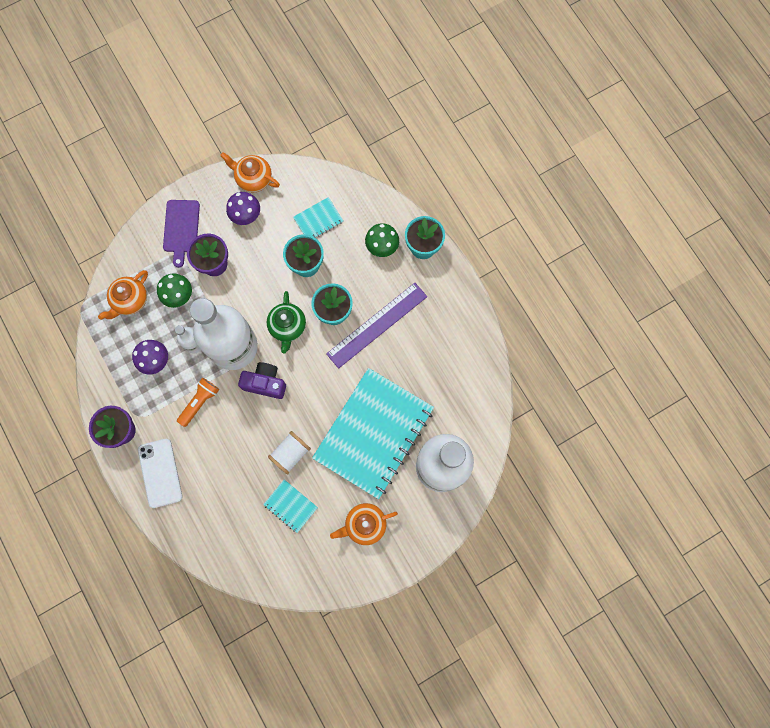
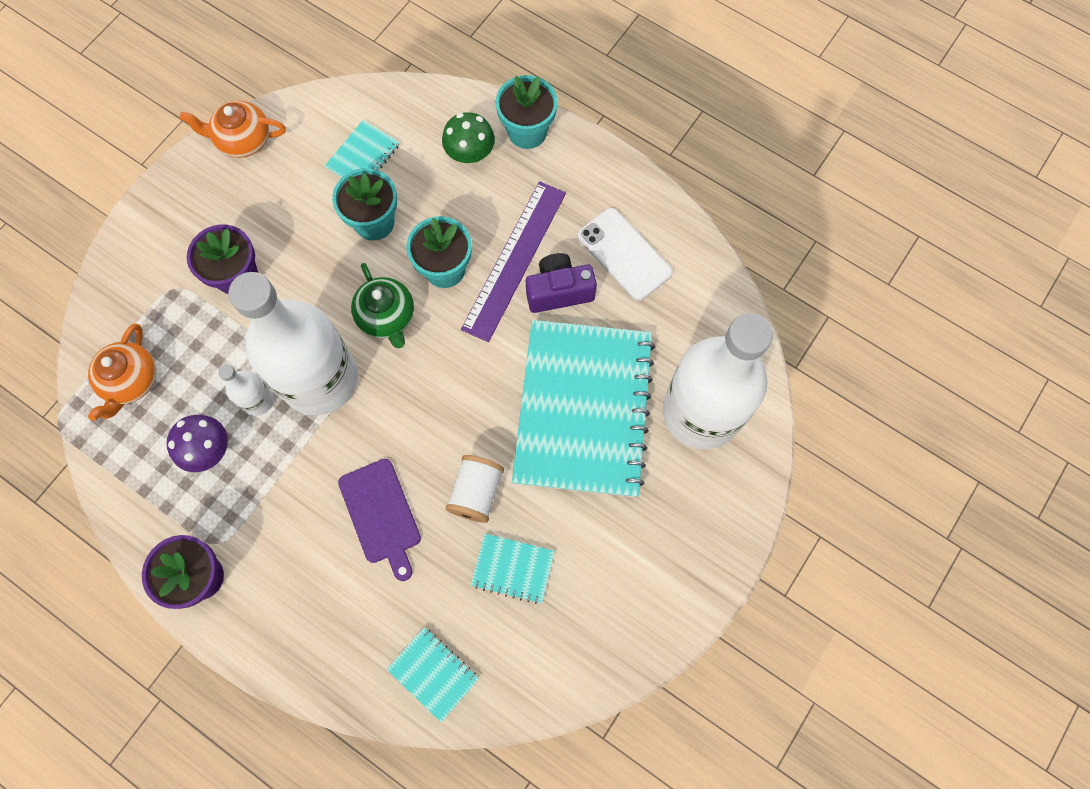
camera: 25 degrees left, 5 degrees down
white phone [138,439,182,508] -> white phone moved to [577,208,673,301]
green mushroom [157,273,192,308] -> none
purple cutting board [163,200,200,268] -> purple cutting board moved to [338,459,421,581]
orange flashlight [177,378,219,427] -> none
purple mushroom [226,192,260,225] -> none
purple camera [238,362,286,399] -> purple camera moved to [526,253,597,313]
orange teapot [330,503,398,545] -> none
none -> turquoise notebook [386,627,479,722]

